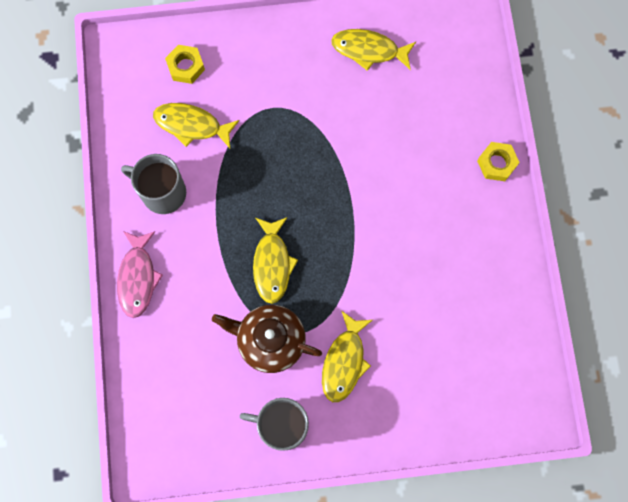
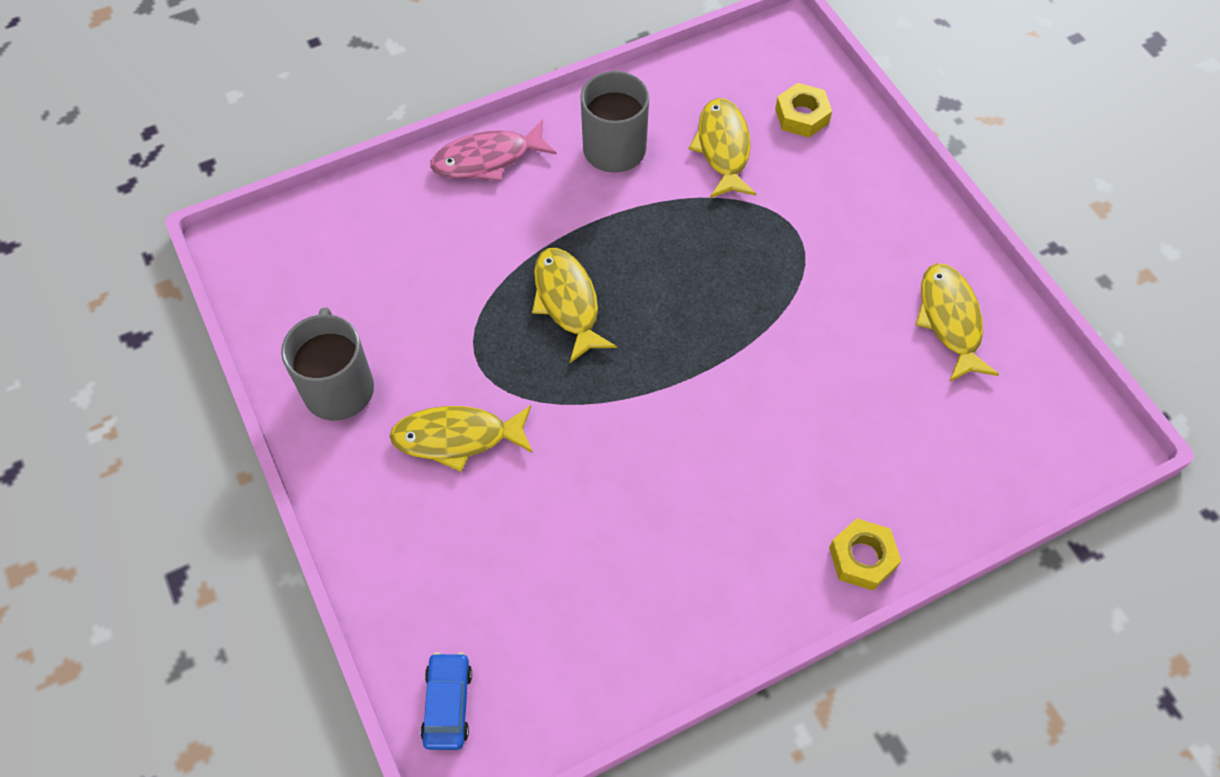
camera: 70 degrees right, 15 degrees down
brown teapot [212,305,322,373] -> none
yellow fish [253,217,298,304] -> yellow fish turned 90 degrees clockwise [532,248,617,363]
none -> blue car [420,652,472,750]

